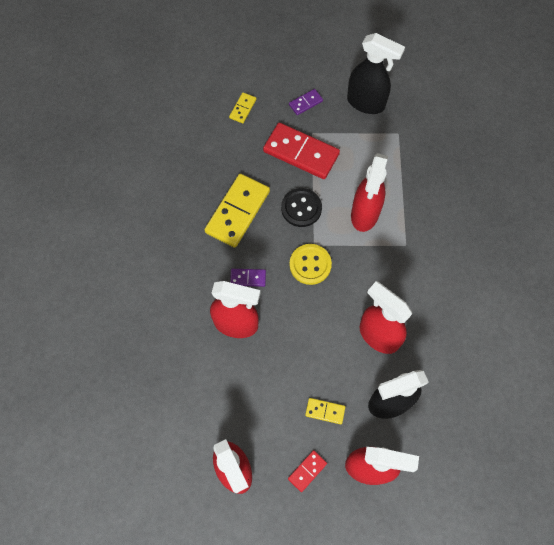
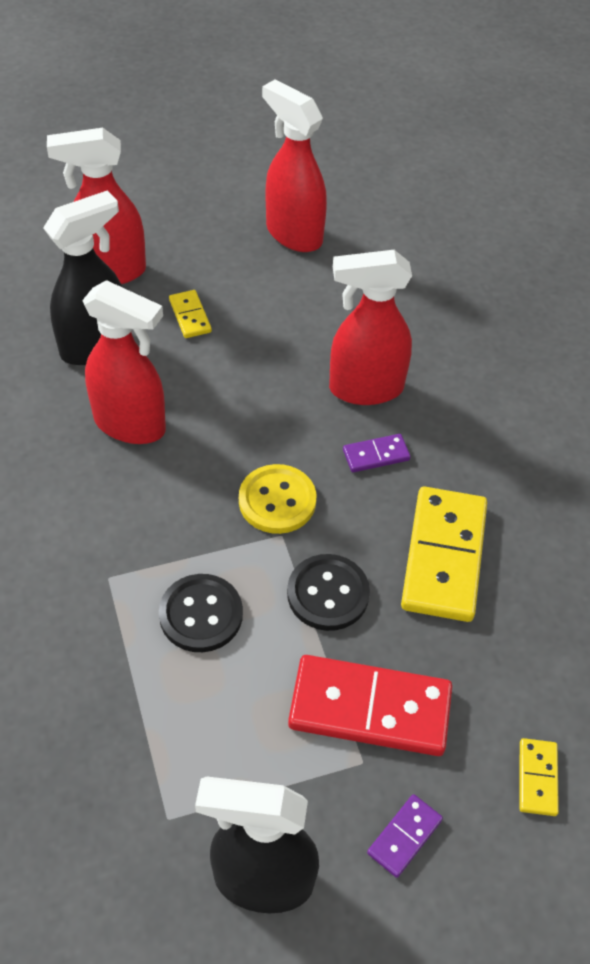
camera: 160 degrees right, 15 degrees down
red domino [288,450,327,492] -> none
yellow domino [305,398,345,424] -> yellow domino turned 75 degrees clockwise [169,290,212,338]
red spray bottle [351,153,388,232] -> black button [159,574,243,652]

